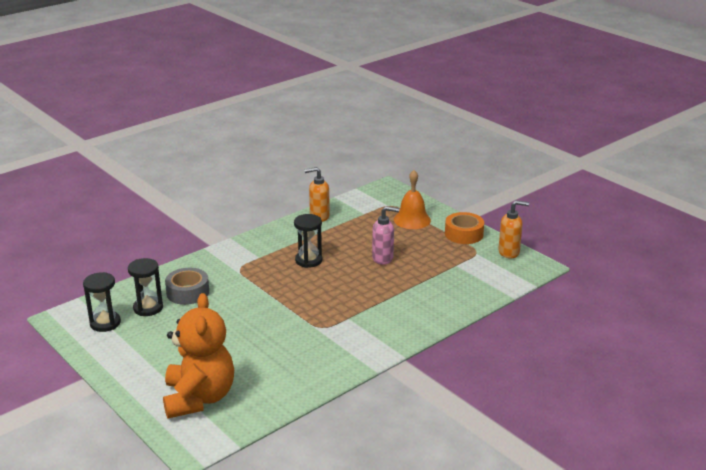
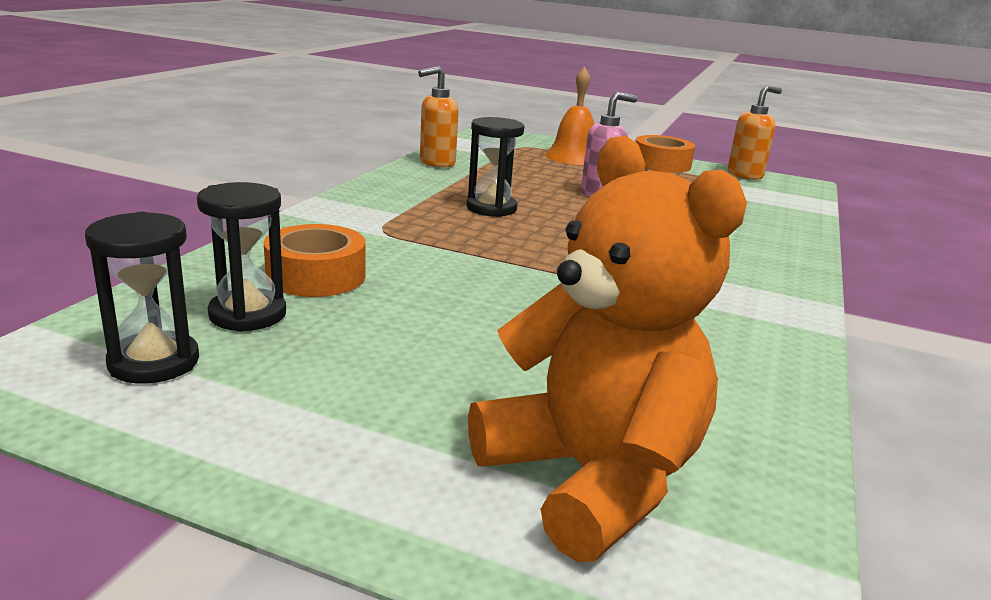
camera: 30 degrees left, 5 degrees down
grey tape [165,268,209,305] -> orange tape [264,224,366,297]

